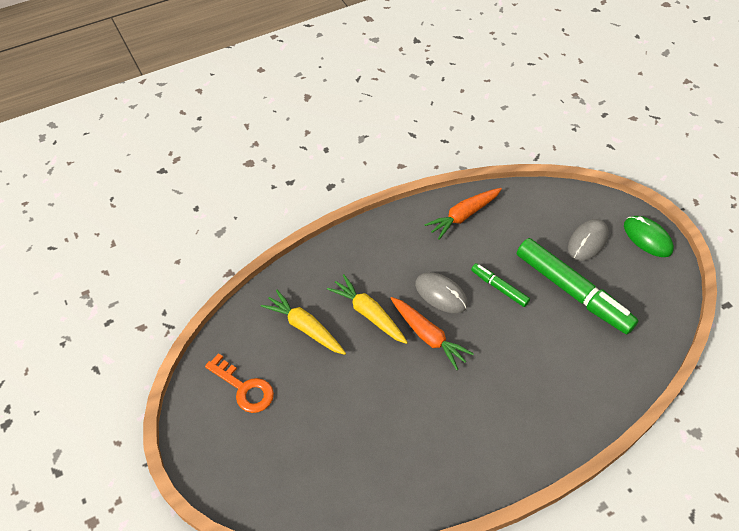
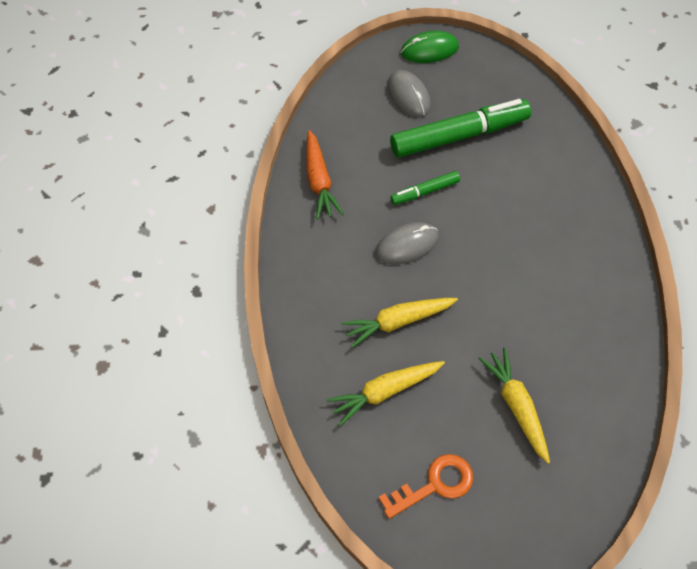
camera: 65 degrees left, 5 degrees up
orange carrot [390,297,474,370] -> none
none -> yellow carrot [478,348,550,464]

